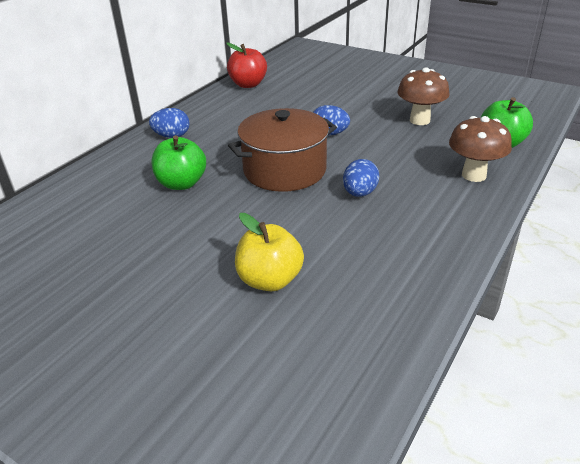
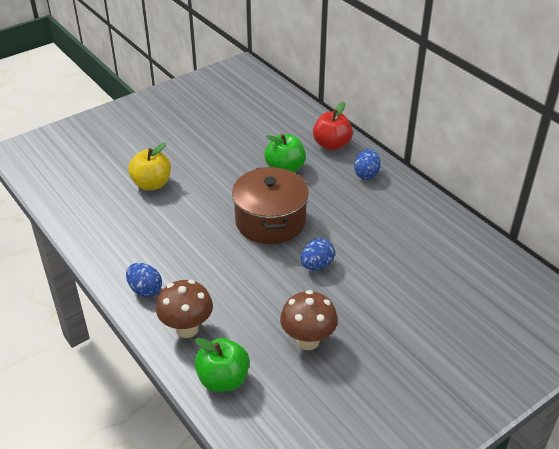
camera: 110 degrees right, 5 degrees up
red apple [226,43,267,88] -> red apple moved to [313,102,353,151]
blue egg [343,159,379,197] -> blue egg moved to [126,263,162,297]

